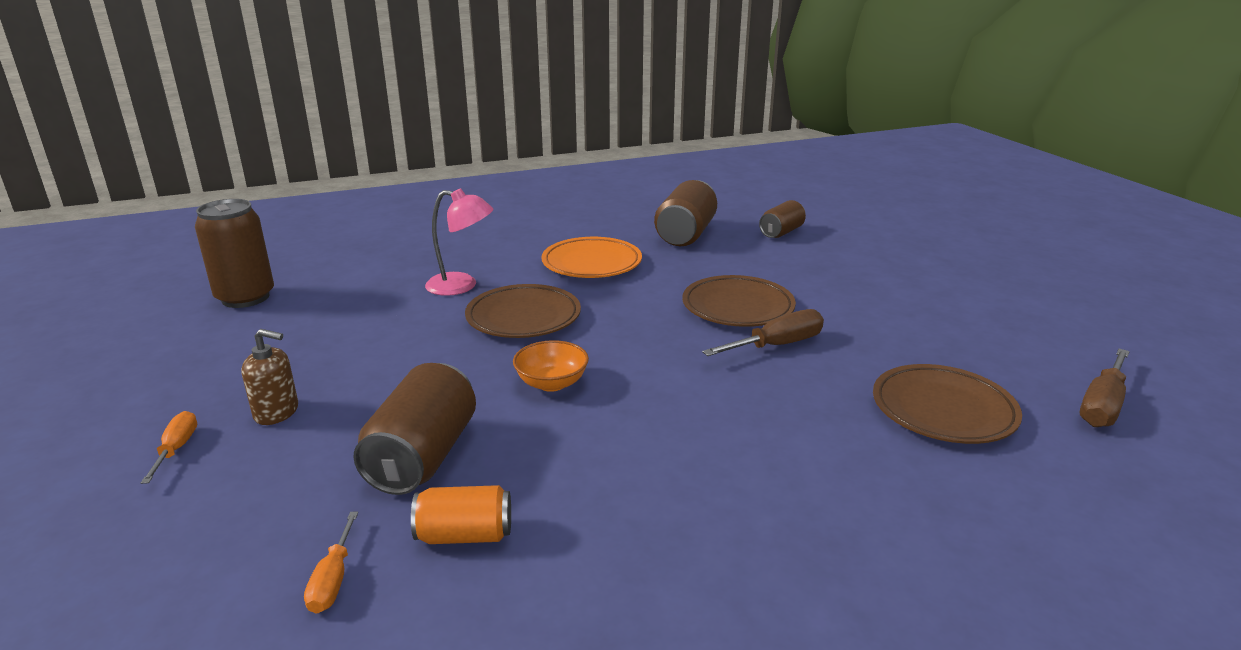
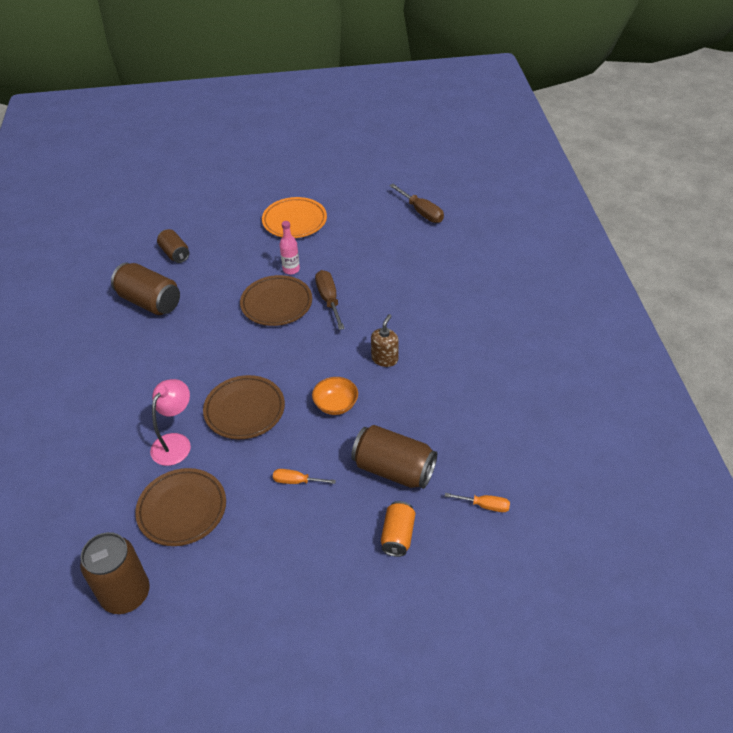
camera: 75 degrees left, 20 degrees up
orange screwdriver [141,411,197,484] -> orange screwdriver moved to [273,469,336,484]
brown soap dispenser [241,329,298,425] -> brown soap dispenser moved to [371,314,399,367]
orange can [411,485,511,544] -> orange can moved to [381,501,415,557]
orange plate [541,237,642,278] -> orange plate moved to [262,197,327,238]
brown plate [873,364,1022,444] -> brown plate moved to [135,468,226,546]
none -> pink bottle [279,221,300,274]

